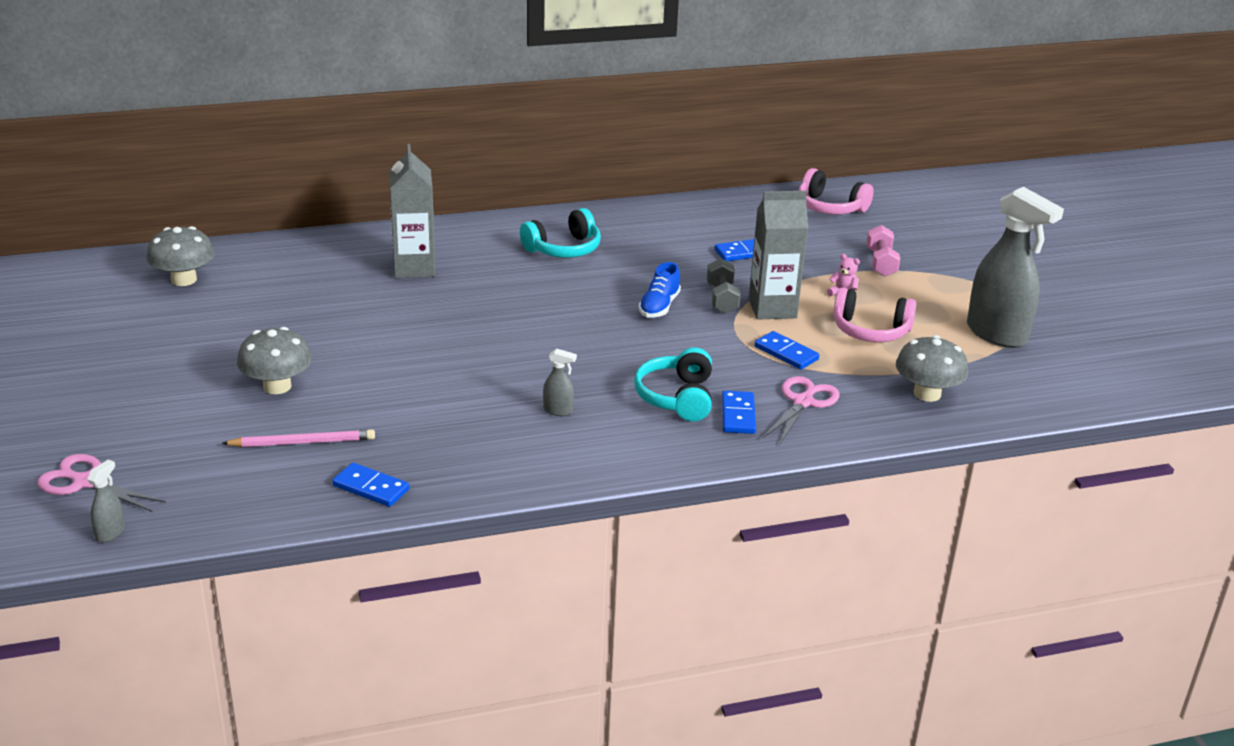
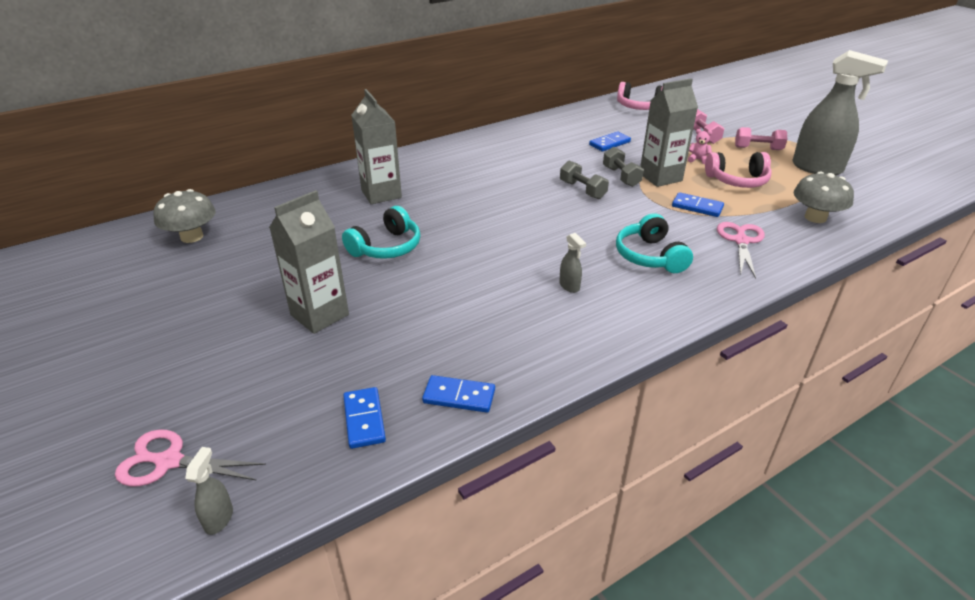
camera: 15 degrees left, 5 degrees up
pink pencil [222,429,375,447] -> none
grey mushroom [237,327,312,394] -> grey carton [269,190,349,334]
turquoise headphones [520,208,601,258] -> turquoise headphones moved to [342,206,420,259]
grey spray bottle [543,349,577,416] -> grey spray bottle turned 60 degrees clockwise [559,233,586,293]
blue shoe [639,262,681,318] -> grey dumbbell [560,160,609,199]
blue domino [722,391,756,434] -> blue domino moved to [343,387,386,449]
none -> pink dumbbell [735,127,787,150]

